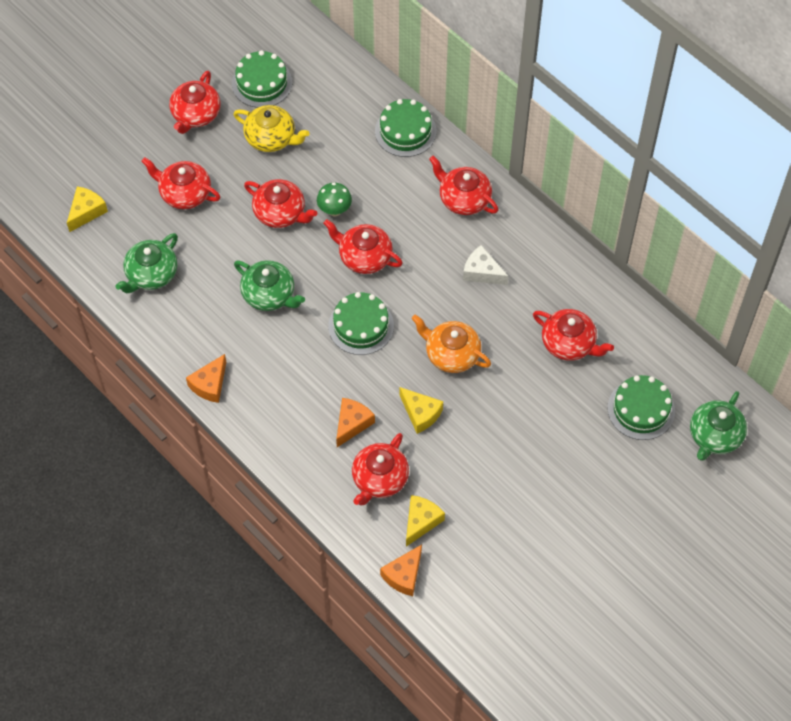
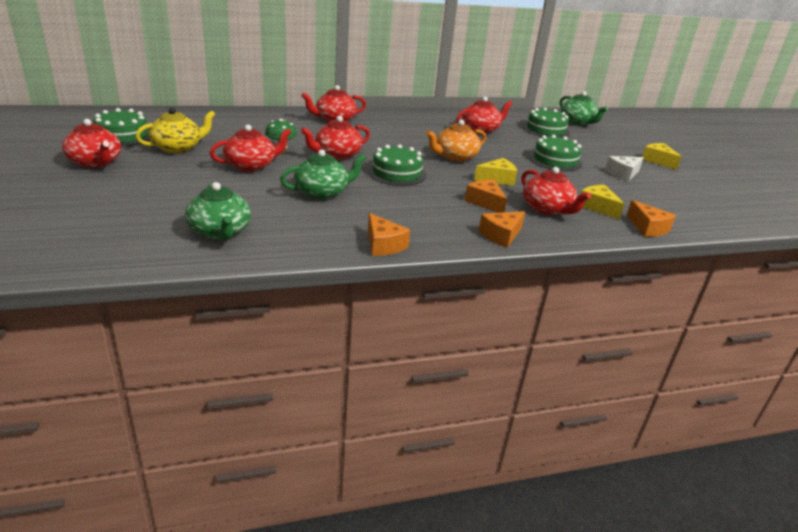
camera: 65 degrees left, 30 degrees down
yellow cheese [67,186,108,232] -> yellow cheese moved to [642,143,682,170]
red teapot [141,157,220,209] -> none
green cake [375,99,437,157] -> green cake moved to [529,135,582,171]
white cheese [463,245,508,285] -> white cheese moved to [605,156,643,182]
none -> orange cheese [479,211,525,248]

